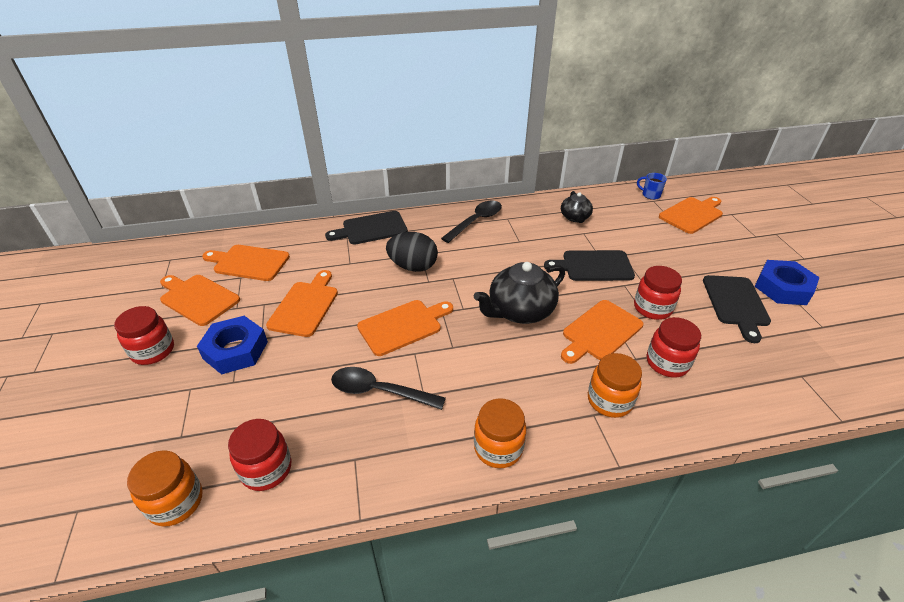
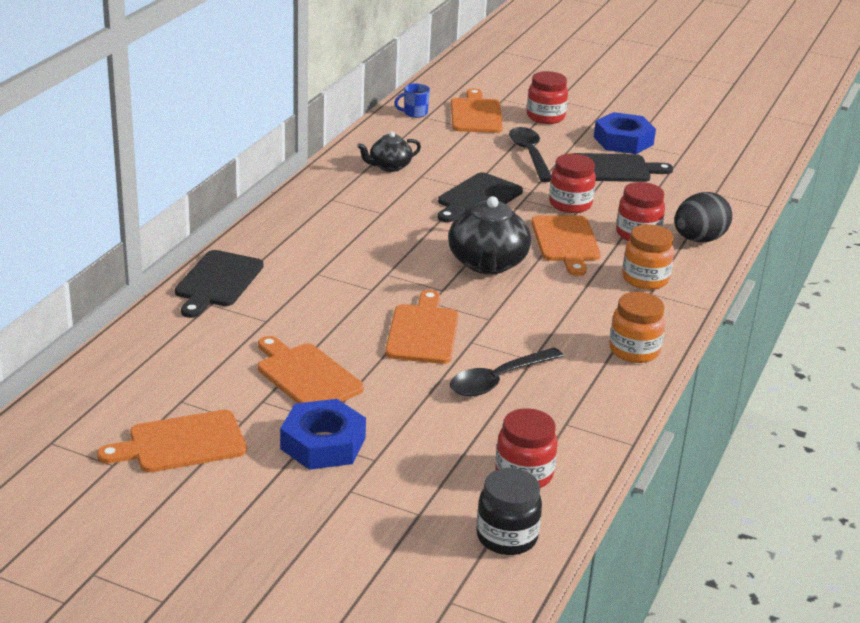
camera: 55 degrees left, 10 degrees down
red jar [114,306,174,365] -> red jar moved to [527,71,568,124]
orange jar [127,450,203,527] -> black jar [476,468,542,555]
orange cutting board [202,245,290,281] -> none
black egg [386,232,438,272] -> black egg moved to [674,192,732,242]
black spoon [441,201,502,243] -> black spoon moved to [509,127,551,182]
black teapot [561,191,593,223] -> black teapot turned 120 degrees clockwise [357,132,421,172]
black cutting board [703,275,771,343] -> black cutting board turned 45 degrees counterclockwise [572,153,673,182]

